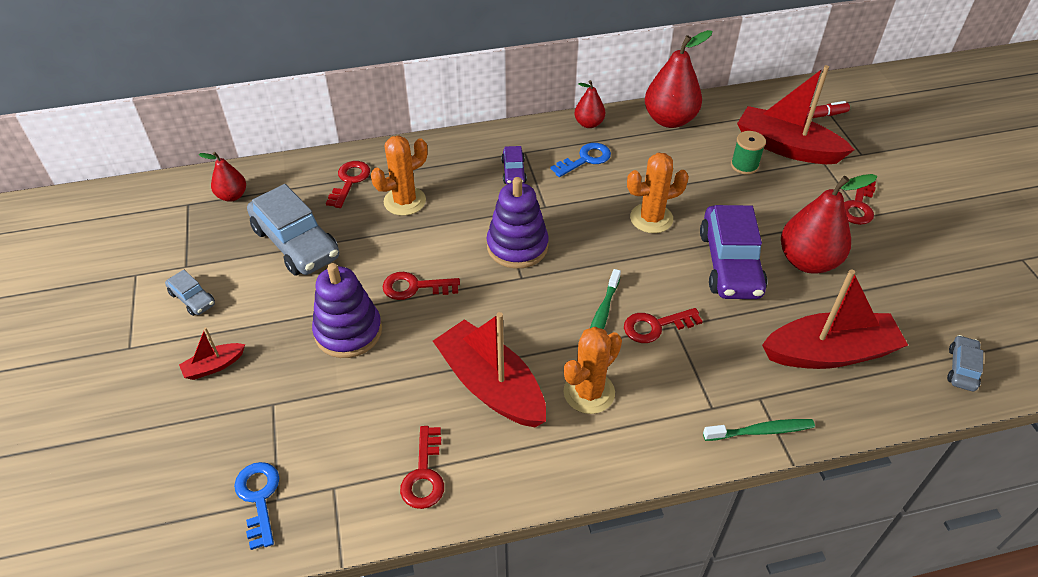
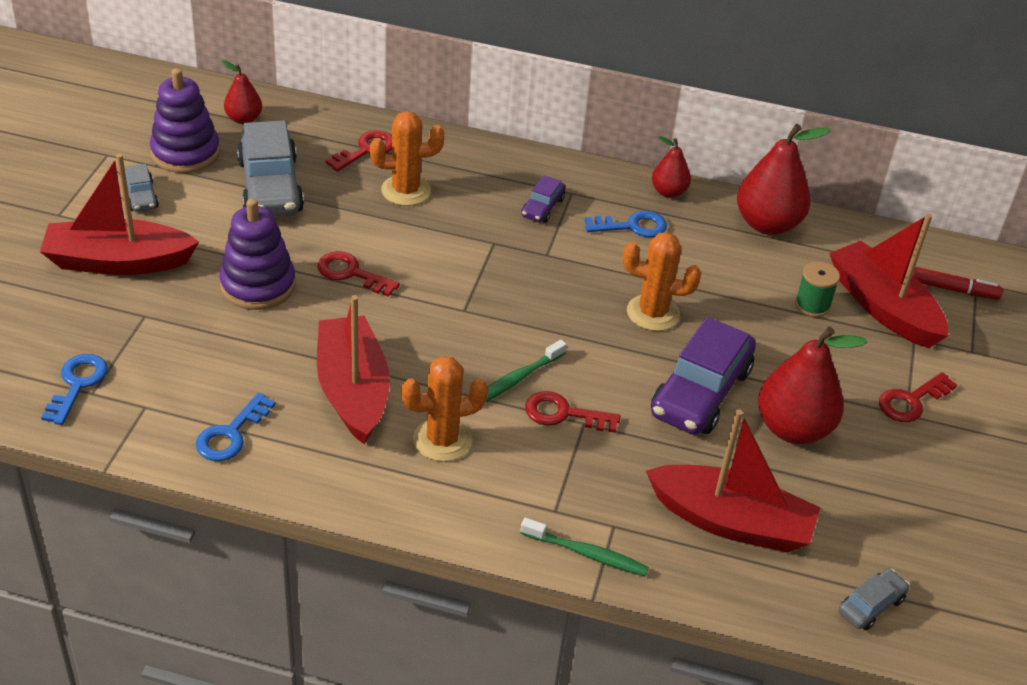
camera: 25 degrees right, 5 degrees down
red boat [179,327,245,380] -> red boat [40,154,199,275], size x2.21
red key [400,426,444,509] -> blue key [196,393,276,461]
purple stacking toy [487,177,549,269] -> purple stacking toy moved to [150,68,220,173]

